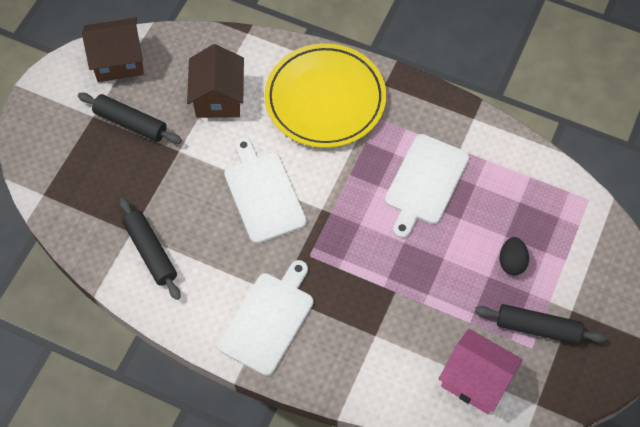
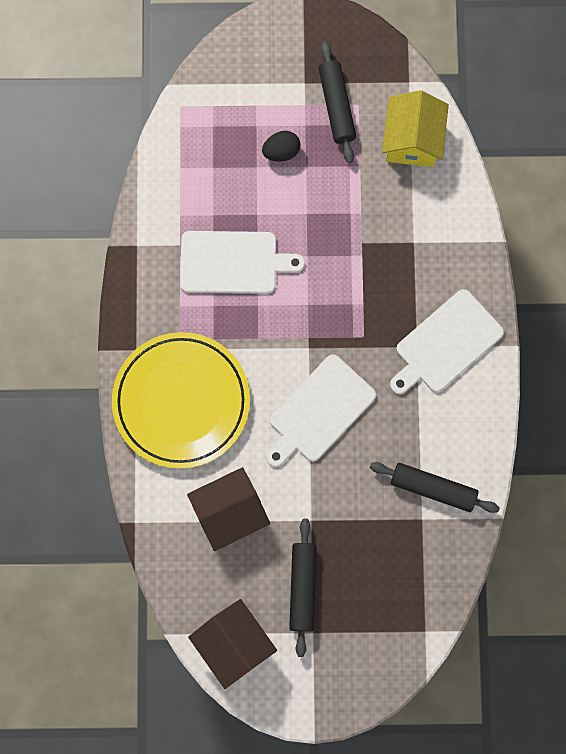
camera: 115 degrees left, 15 degrees up
black rolling pin [120,198,181,300] -> black rolling pin turned 75 degrees clockwise [370,462,500,513]
white cutting board [218,260,313,376] -> white cutting board turned 45 degrees counterclockwise [390,289,504,394]
pink house [439,329,523,414] -> yellow house [382,90,449,167]

